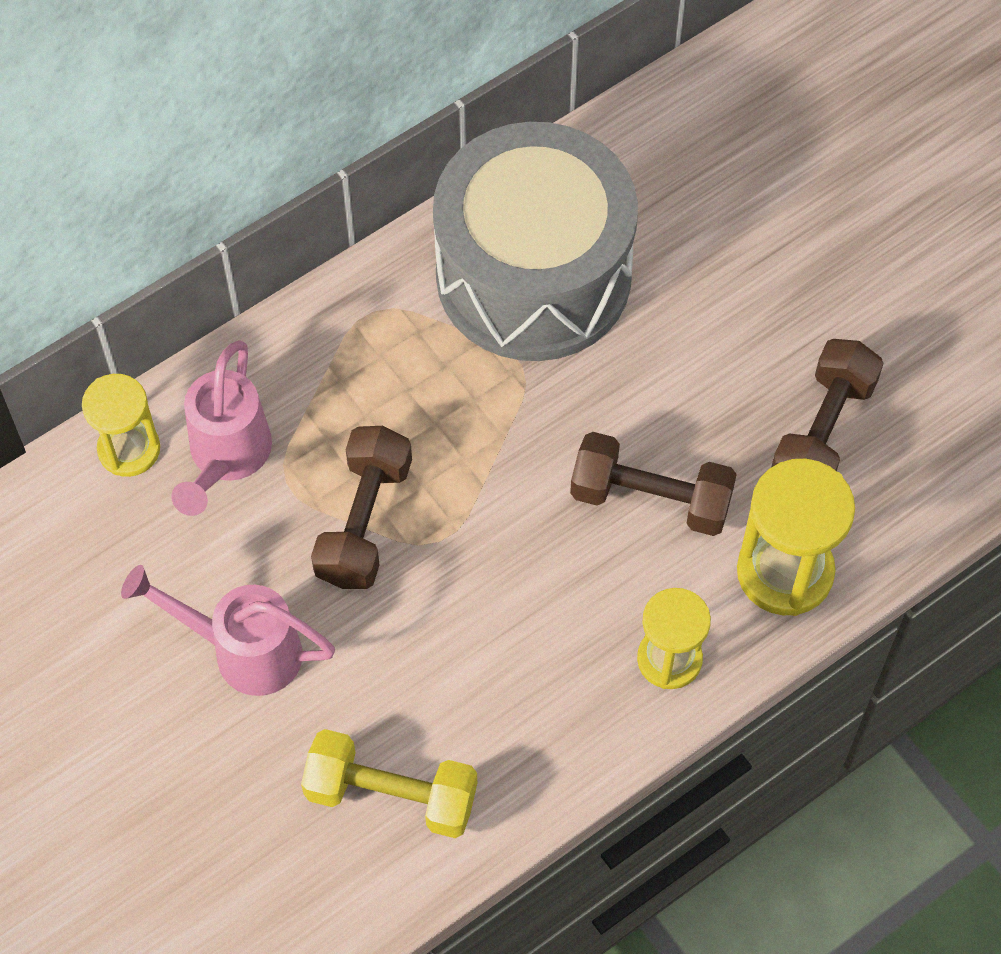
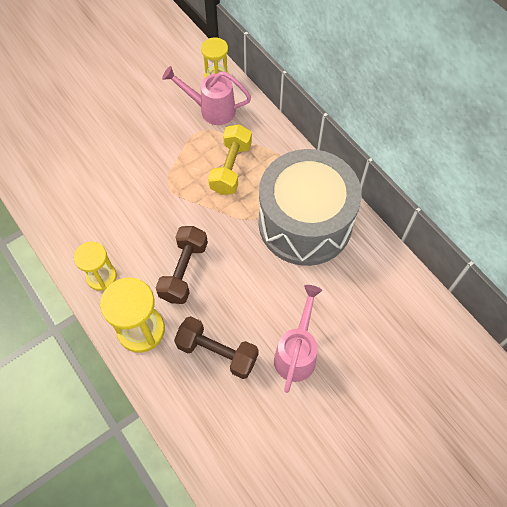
camera: 90 degrees right, 0 degrees up
pink watering can [121,565,335,696] -> pink watering can moved to [274,285,322,393]
yellow dumbbell [301,729,477,838] -> yellow dumbbell moved to [208,124,252,195]
brown dumbbell [311,426,412,589] -> none

